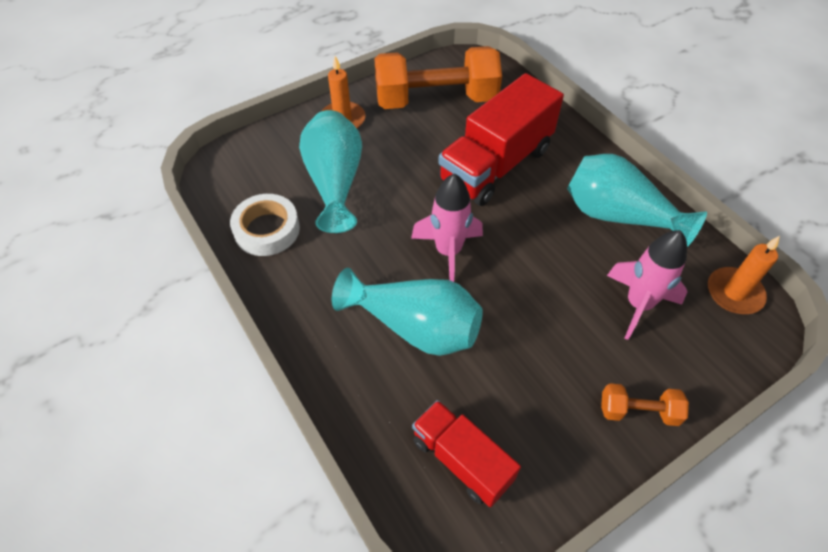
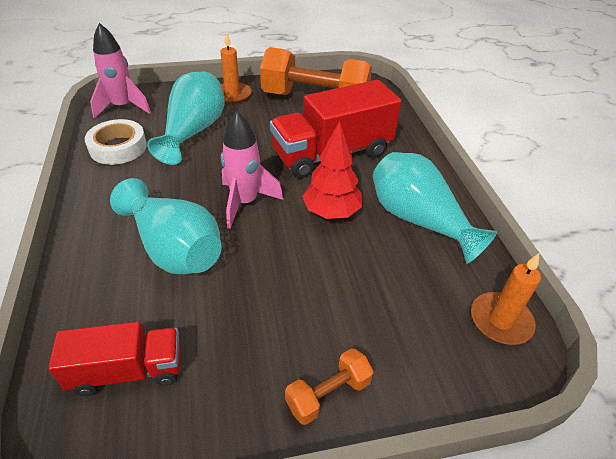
camera: 20 degrees right, 10 degrees down
red truck [412,400,521,507] -> red truck turned 105 degrees clockwise [48,322,181,396]
orange dumbbell [601,383,689,426] -> orange dumbbell turned 60 degrees counterclockwise [285,348,374,425]
pink rocket [607,230,688,340] -> pink rocket moved to [90,23,151,119]
none -> red tree [302,121,362,219]

